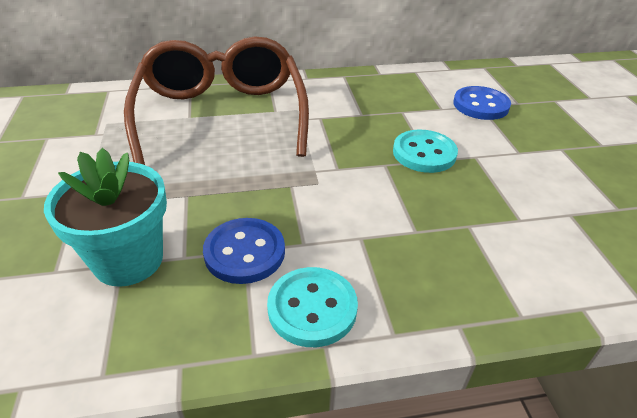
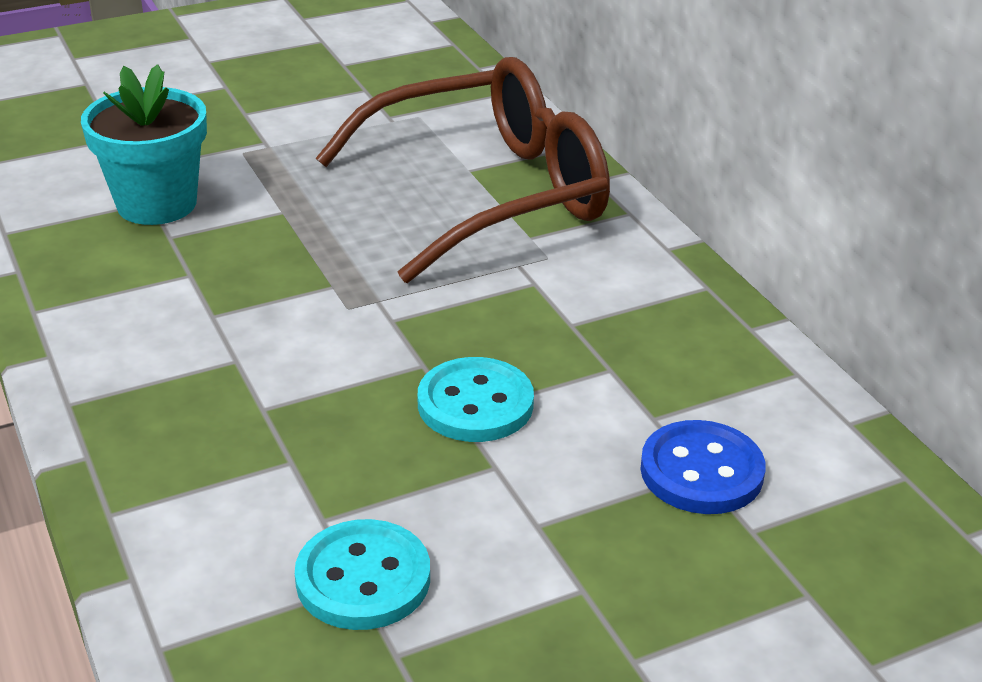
camera: 75 degrees right, 5 degrees down
blue button [203,218,285,284] -> none
turquoise button [267,267,358,347] -> turquoise button moved to [295,519,430,630]

